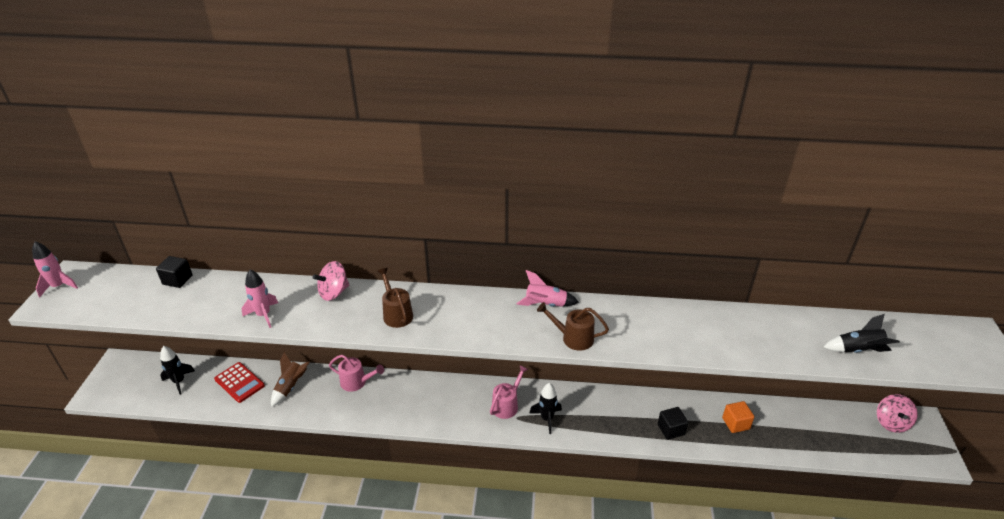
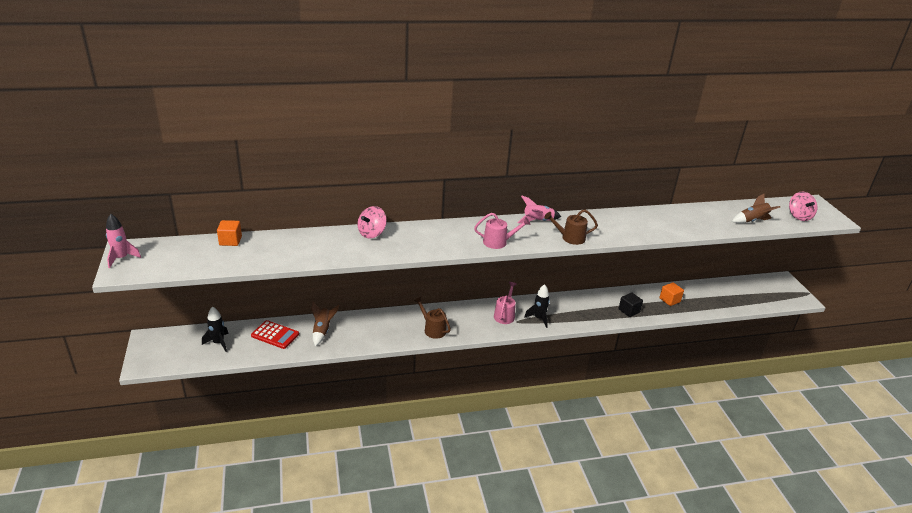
camera: 20 degrees left, 5 degrees down
black cube [156,256,193,288] -> orange cube [217,220,242,246]
pink rocket [242,269,278,328] -> none
pink watering can [329,355,384,392] -> pink watering can moved to [474,213,531,249]
brown watering can [377,268,413,328] -> brown watering can moved to [414,297,451,339]
black rocket [824,314,900,353] -> brown rocket [732,194,780,223]
pink spinning top [877,394,918,433] -> pink spinning top moved to [789,192,817,221]

